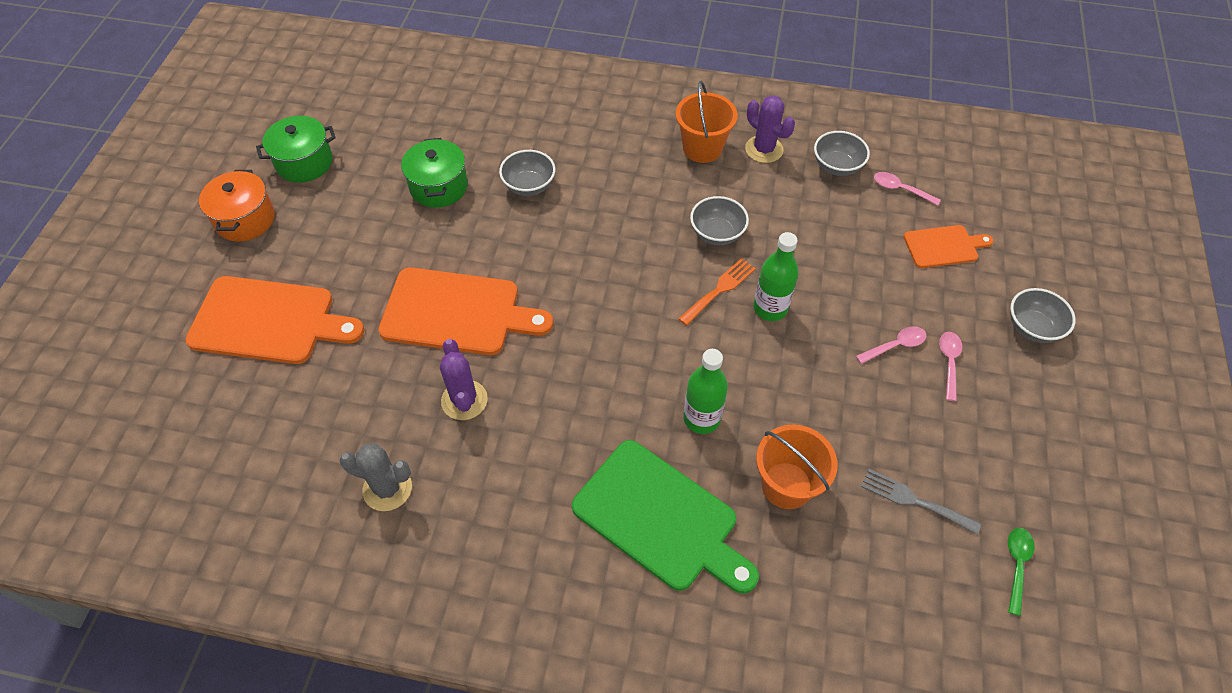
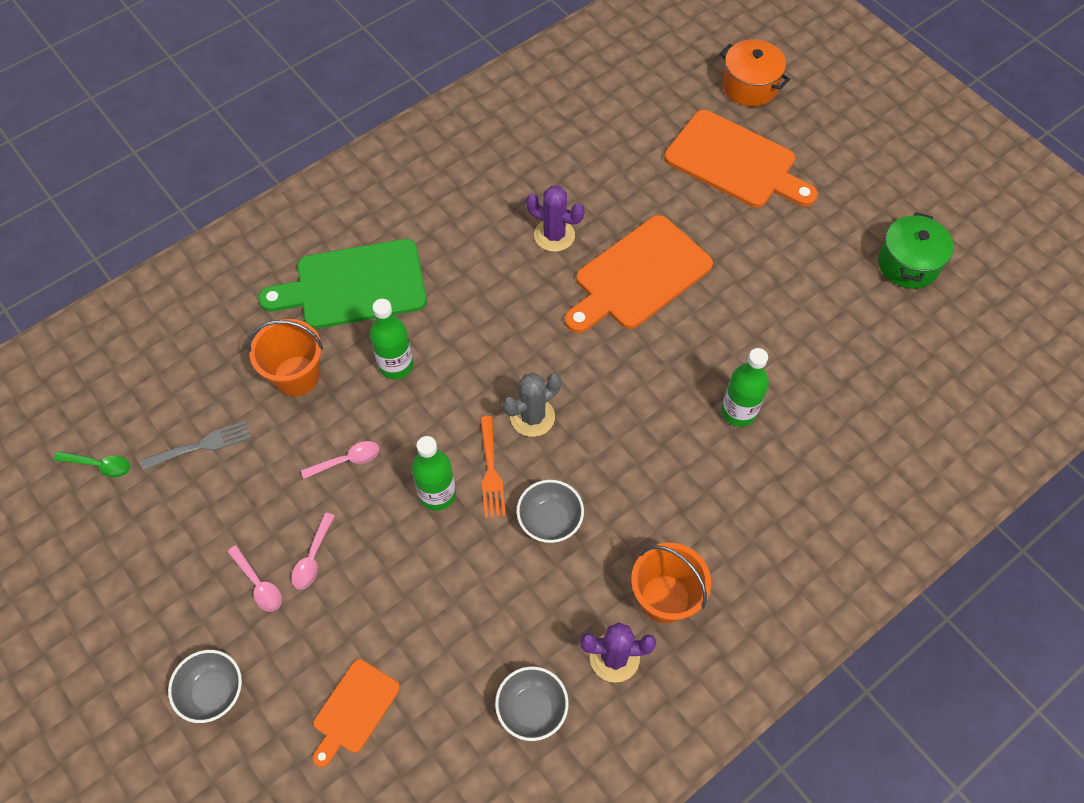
camera: 130 degrees right, 5 degrees up
orange cutting board [185,276,364,364] -> orange cutting board turned 105 degrees counterclockwise [664,110,818,208]
orange pot [199,170,275,242] -> orange pot moved to [720,39,790,106]
grey cactus [339,443,412,511] -> grey cactus moved to [503,373,561,437]
green pot [401,138,468,208] -> none
grey bowl [499,150,555,196] -> green bottle [721,348,769,427]
pink spoon [874,172,941,206] -> pink spoon moved to [301,441,379,479]
green spoon [1008,528,1035,616] -> green spoon turned 45 degrees counterclockwise [54,451,130,478]

